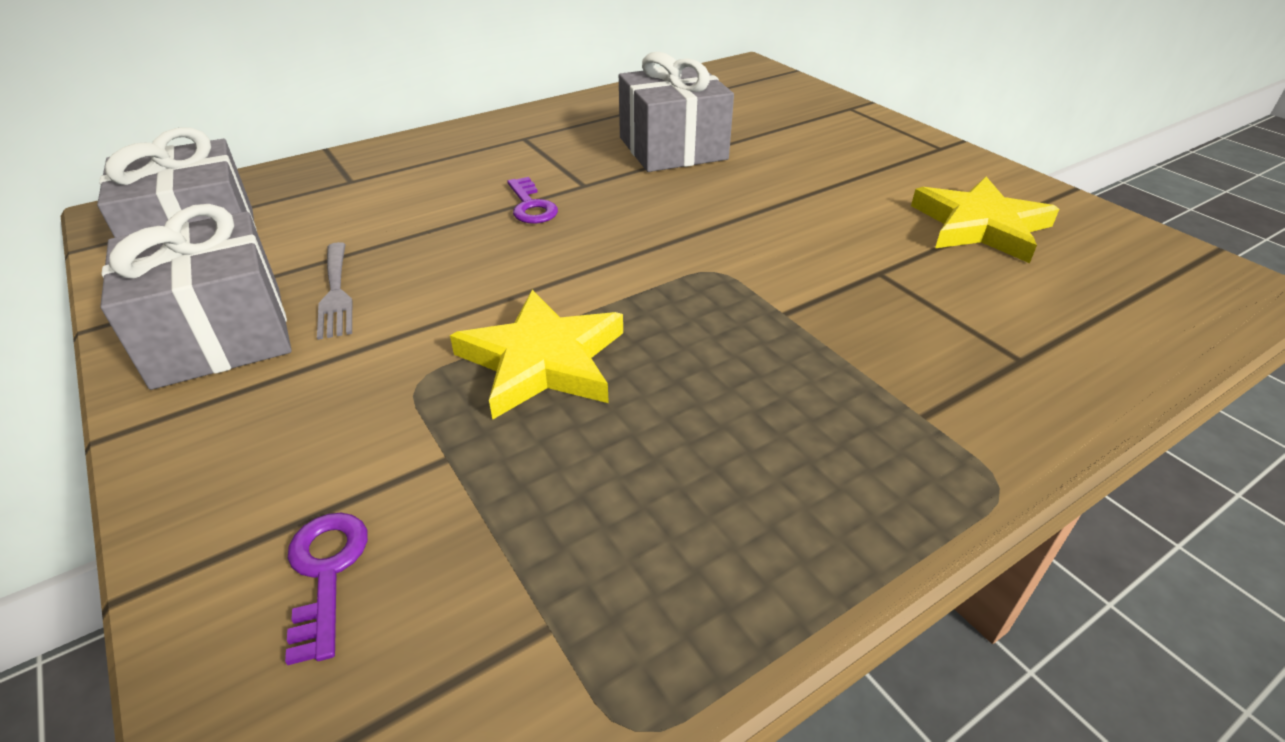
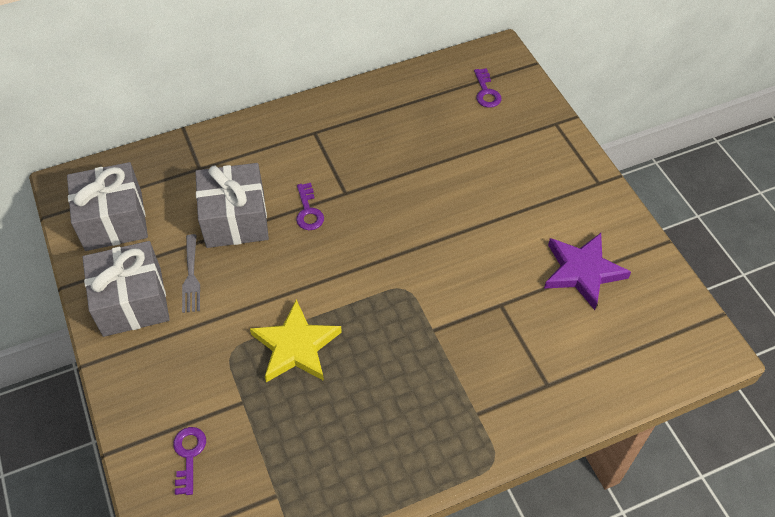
camera: 10 degrees right, 15 degrees up
grey gift [619,52,734,172] -> grey gift moved to [195,163,269,248]
yellow star [911,177,1059,263] -> purple star [544,233,631,310]
none -> purple key [474,68,501,108]

